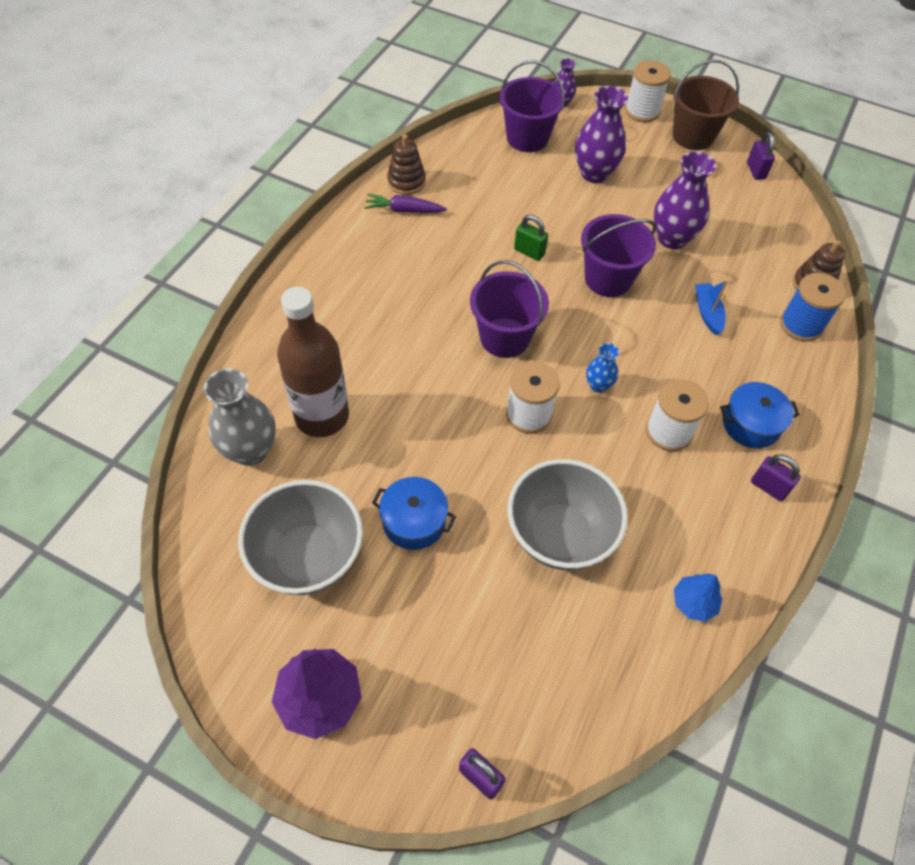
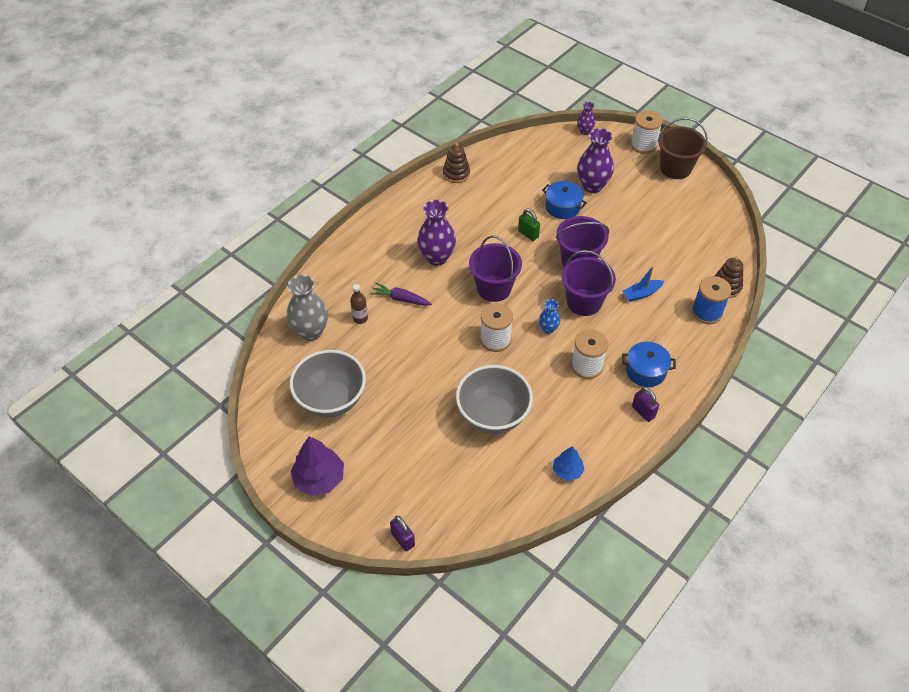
camera: 15 degrees right, 5 degrees down
brown bottle [277,287,349,437] -> brown bottle [350,284,368,324], size x0.42
purple carrot [364,194,447,213] -> purple carrot moved to [370,283,432,306]
blue pot [372,477,456,550] -> blue pot moved to [542,181,587,219]
purple bucket [500,60,565,152] -> purple bucket moved to [562,250,616,316]
purple vase [654,151,716,249] -> purple vase moved to [417,200,456,266]
blue boat [695,280,728,335] -> blue boat turned 120 degrees counterclockwise [622,266,664,301]
purple padlock [747,132,775,180] -> none

